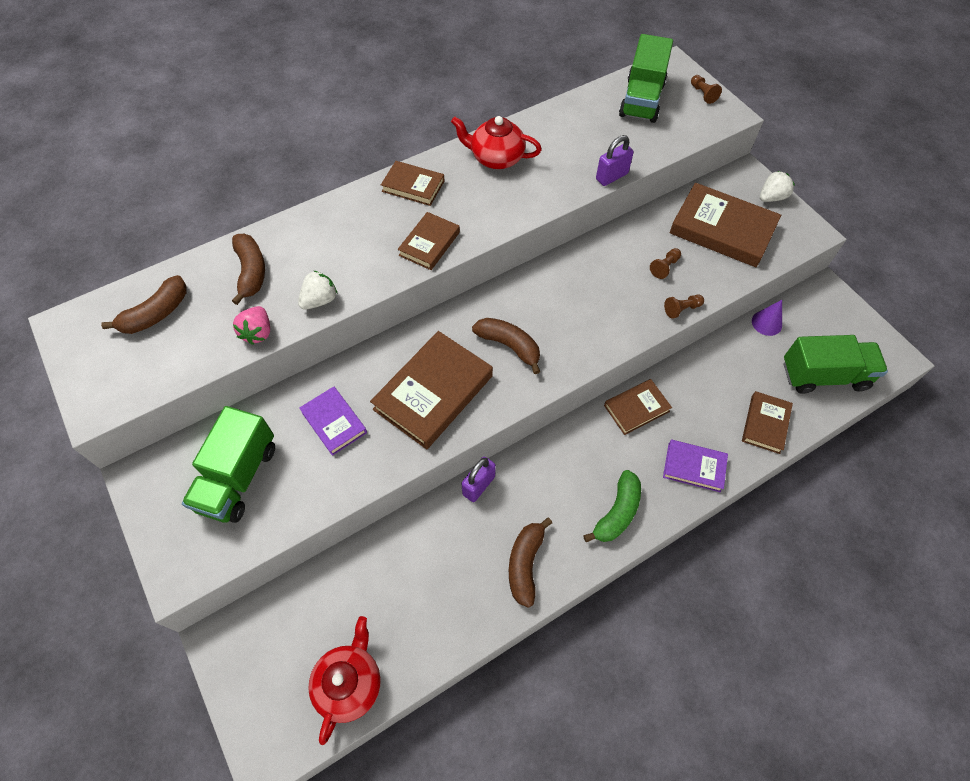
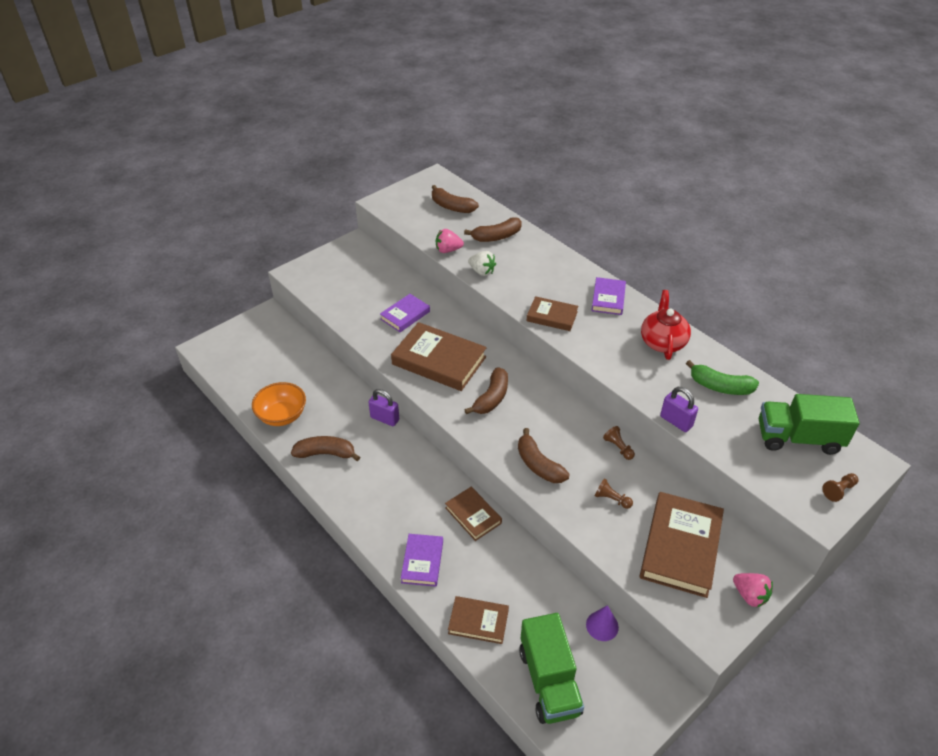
camera: 80 degrees right, 15 degrees down
green truck [182,406,275,523] -> none
red teapot [308,616,381,745] -> none
brown book [381,161,444,206] -> purple book [591,277,626,315]
green banana [583,470,641,542] -> green banana moved to [686,360,759,395]
brown pawn [664,295,704,319] -> brown pawn moved to [603,426,635,460]
white strawberry [760,171,795,202] -> pink strawberry [733,573,773,607]
none -> orange bowl [252,382,306,426]
none -> brown banana [518,428,570,483]

